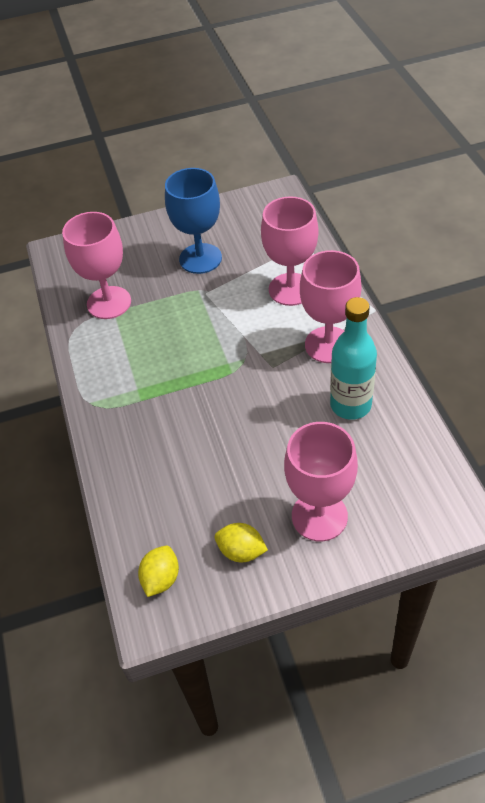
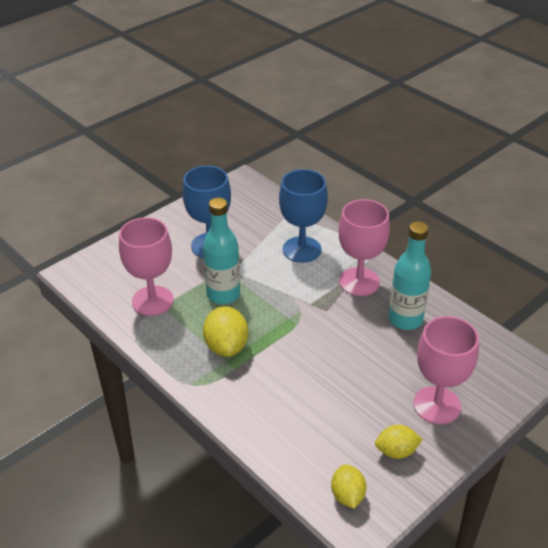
camera: 30 degrees left, 10 degrees down
pink goblet [261,196,319,306] -> blue goblet [279,169,328,263]
none -> turquoise bottle [203,198,240,304]
none -> yellow lemon [203,306,249,357]

